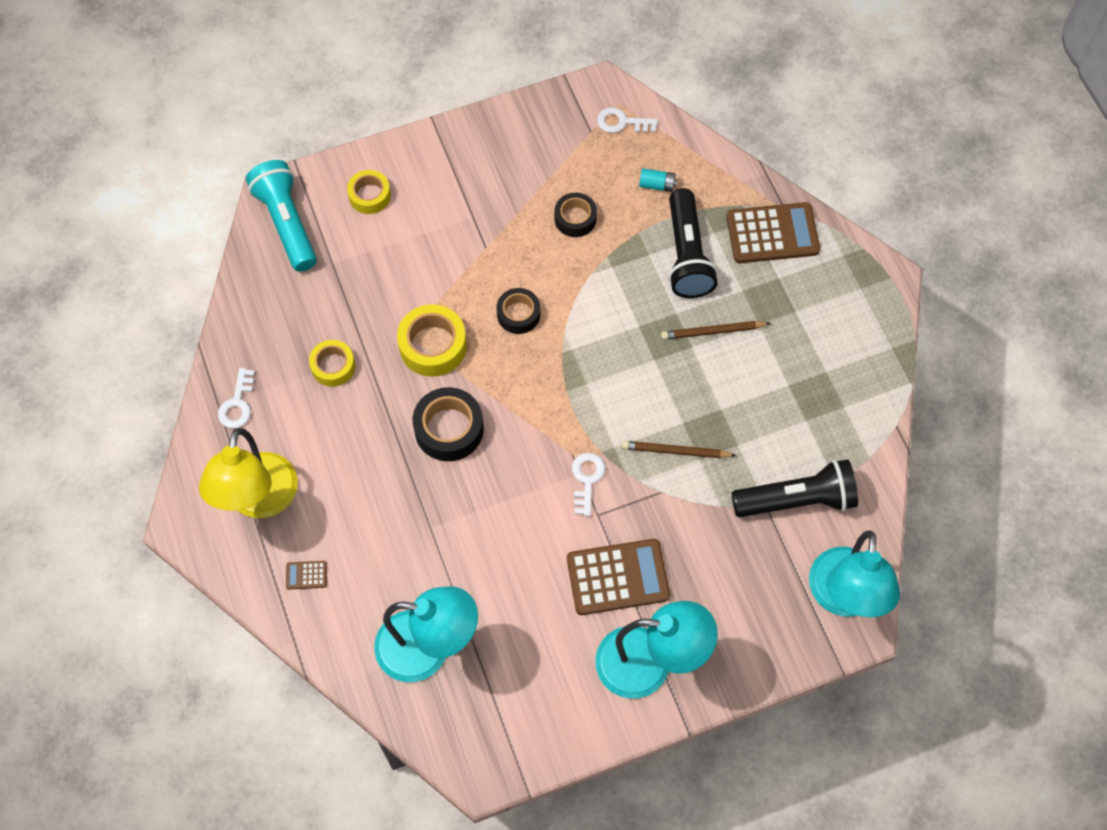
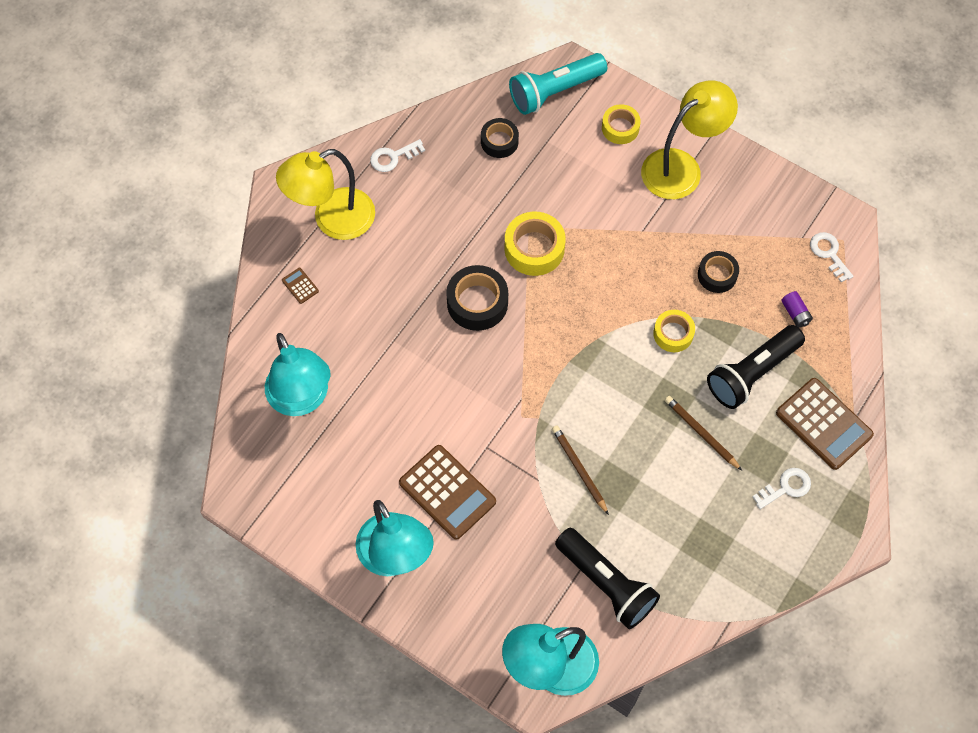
camera: 55 degrees right, 0 degrees up
turquoise flashlight [246,160,317,272] -> turquoise flashlight turned 150 degrees counterclockwise [509,53,607,115]
yellow tape [309,340,355,387] -> yellow tape moved to [653,310,695,352]
black tape [497,288,540,334] -> black tape moved to [481,118,519,158]
white key [572,453,605,516] -> white key moved to [752,468,811,509]
turquoise battery [639,168,677,192] -> purple battery [781,291,813,328]
none -> yellow lamp [641,81,738,199]

